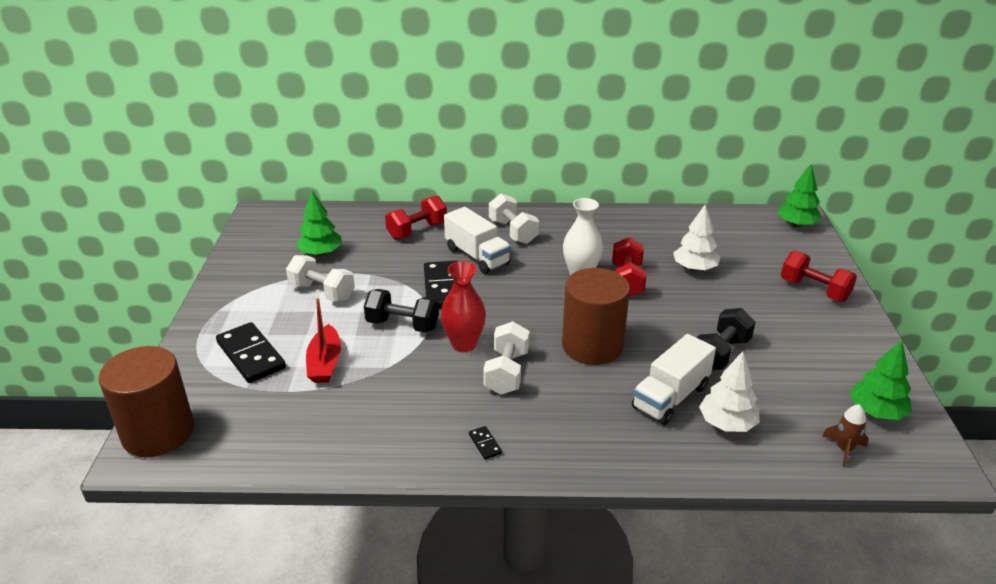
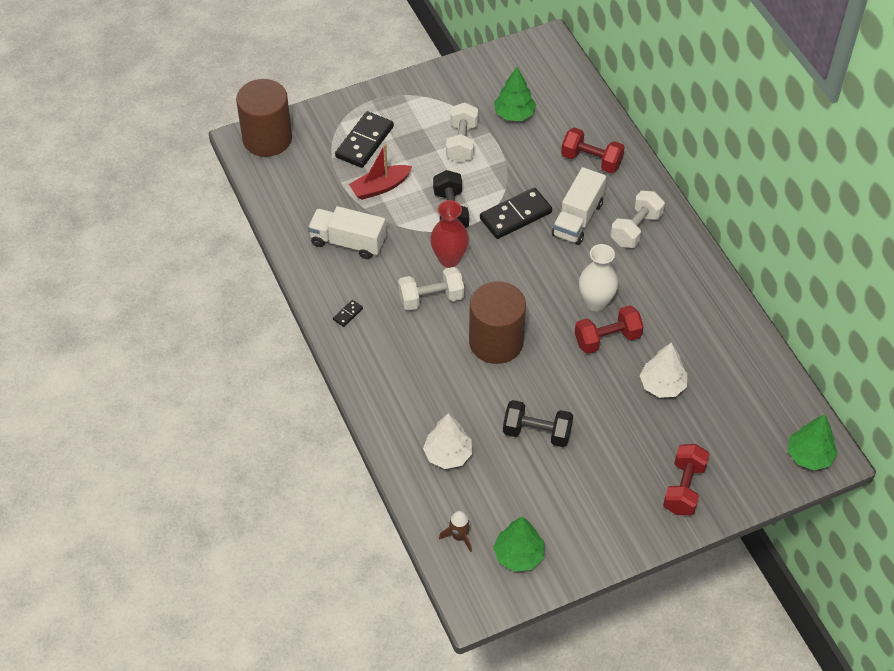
camera: 65 degrees right, 20 degrees up
white truck [632,334,716,425] -> white truck moved to [308,206,386,259]

